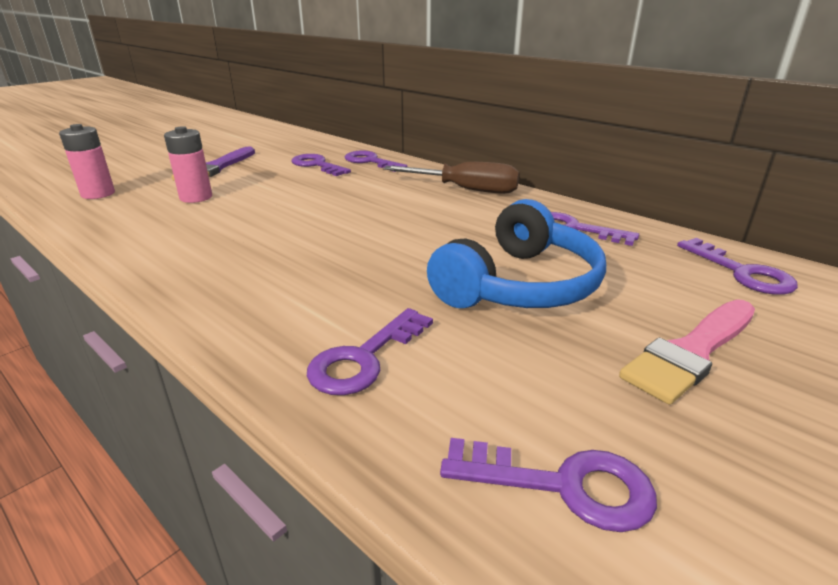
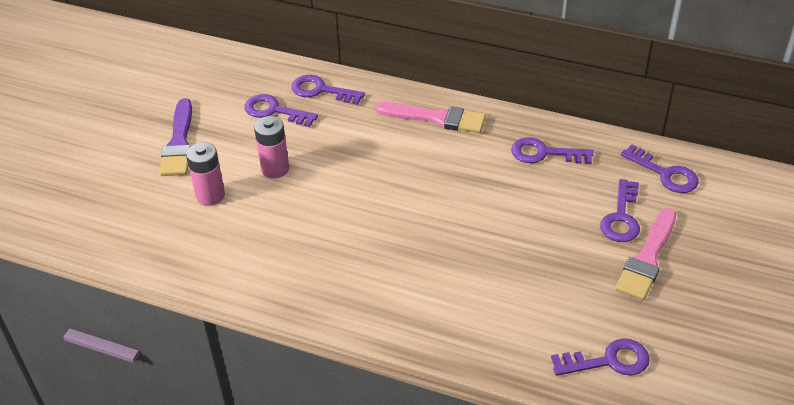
camera: 20 degrees left, 15 degrees up
pink battery [59,124,115,199] -> pink battery moved to [254,116,289,179]
purple key [307,308,433,395] -> purple key moved to [600,179,640,242]
brown screwdriver [383,162,519,194] -> pink brush [376,102,486,133]
blue headphones [427,199,606,308] -> none

